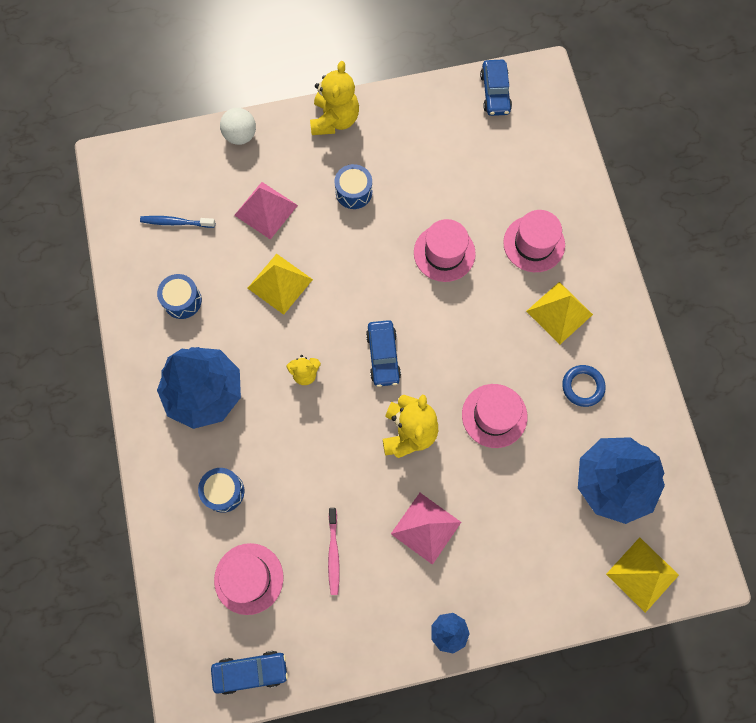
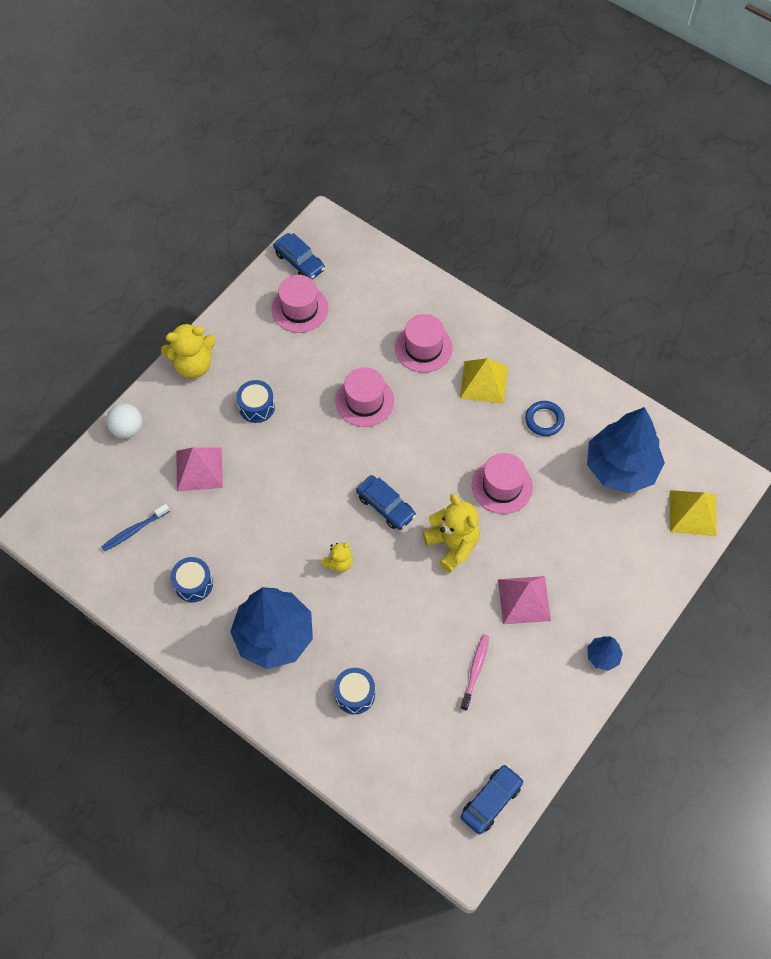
camera: 40 degrees left, 10 degrees down
pink hat [214,543,284,615] -> pink hat moved to [271,275,328,333]
yellow pyramid [247,254,313,315] -> none
yellow teddy bear [310,61,359,135] -> yellow teddy bear turned 105 degrees clockwise [161,322,216,379]
pink toothbrush [328,508,340,595] -> pink toothbrush turned 120 degrees counterclockwise [461,635,489,711]

